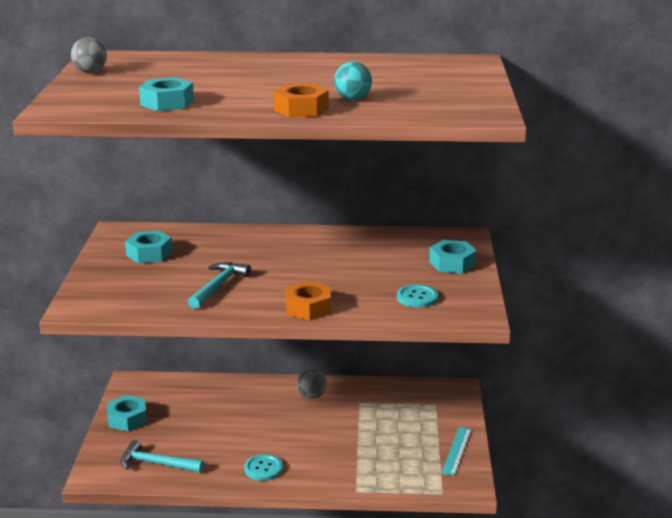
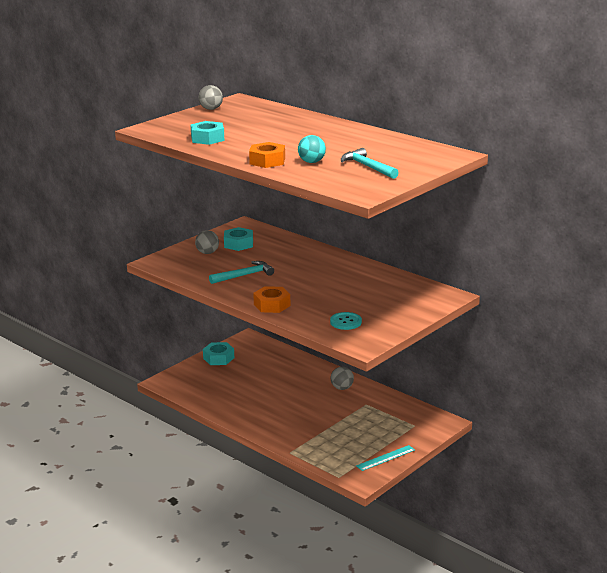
camera: 40 degrees right, 0 degrees up
turquoise hammer [121,440,204,473] -> turquoise hammer moved to [341,148,399,179]
turquoise button [244,454,283,481] -> none
turquoise nut [429,240,477,274] -> none
none -> grey ball [195,230,219,254]

